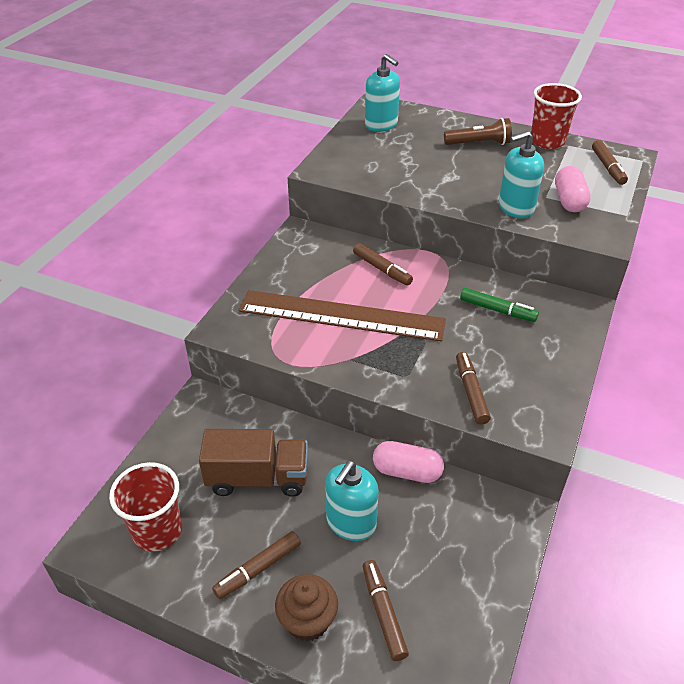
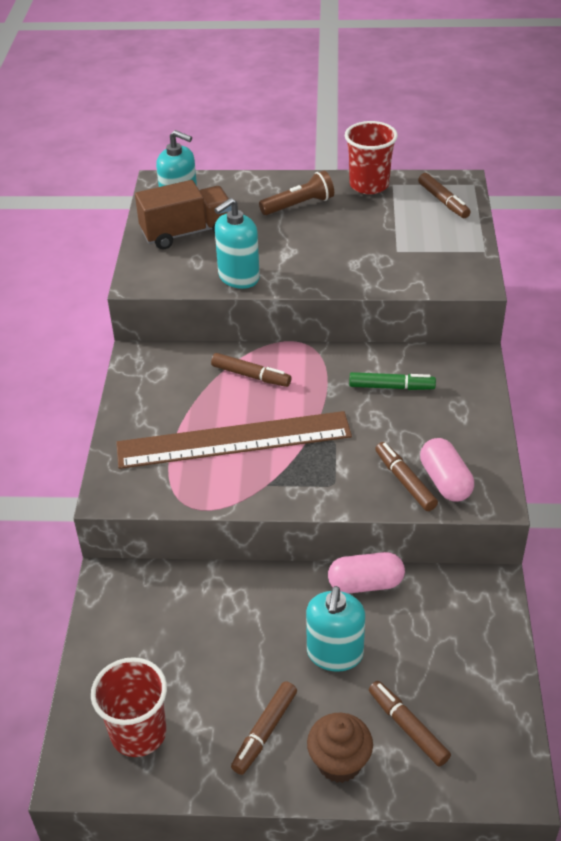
camera: 20 degrees left, 0 degrees up
brown truck [199,429,308,497] -> brown truck moved to [135,180,231,250]
turquoise soap dispenser [499,131,544,218] -> turquoise soap dispenser moved to [214,198,260,289]
pink capsule [555,166,591,212] -> pink capsule moved to [420,438,474,502]

